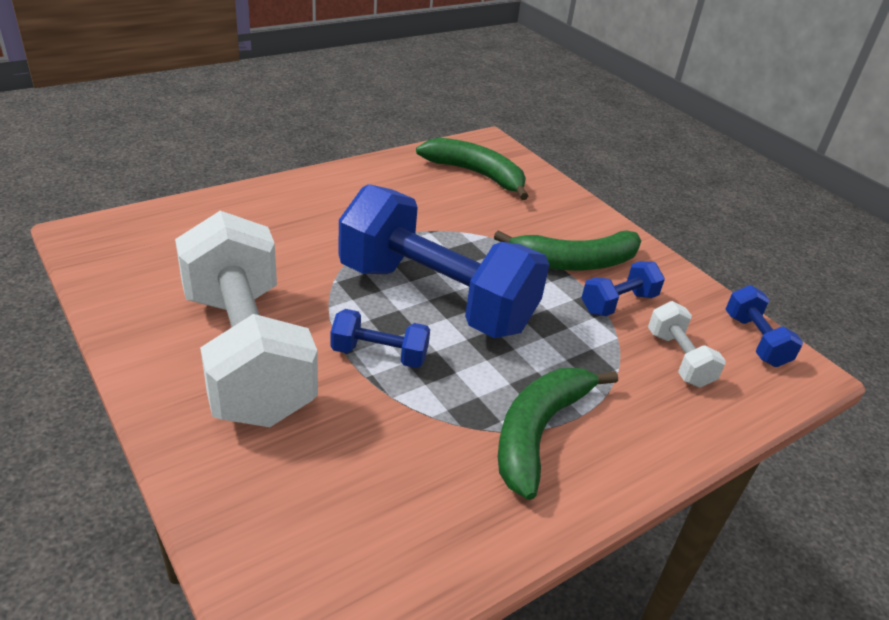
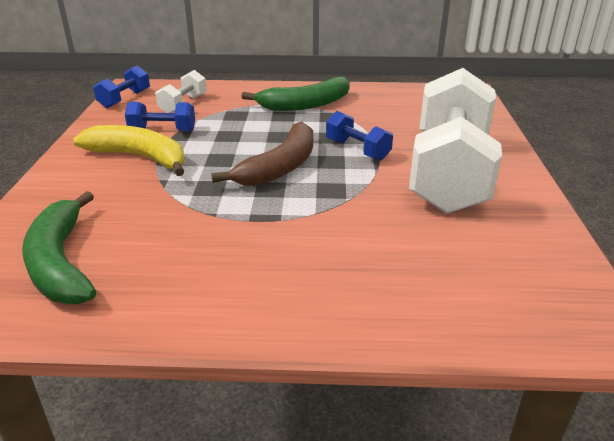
camera: 140 degrees left, 5 degrees down
blue dumbbell [339,184,550,338] -> brown banana [211,121,313,186]
green banana [494,230,641,271] -> yellow banana [73,125,185,176]

